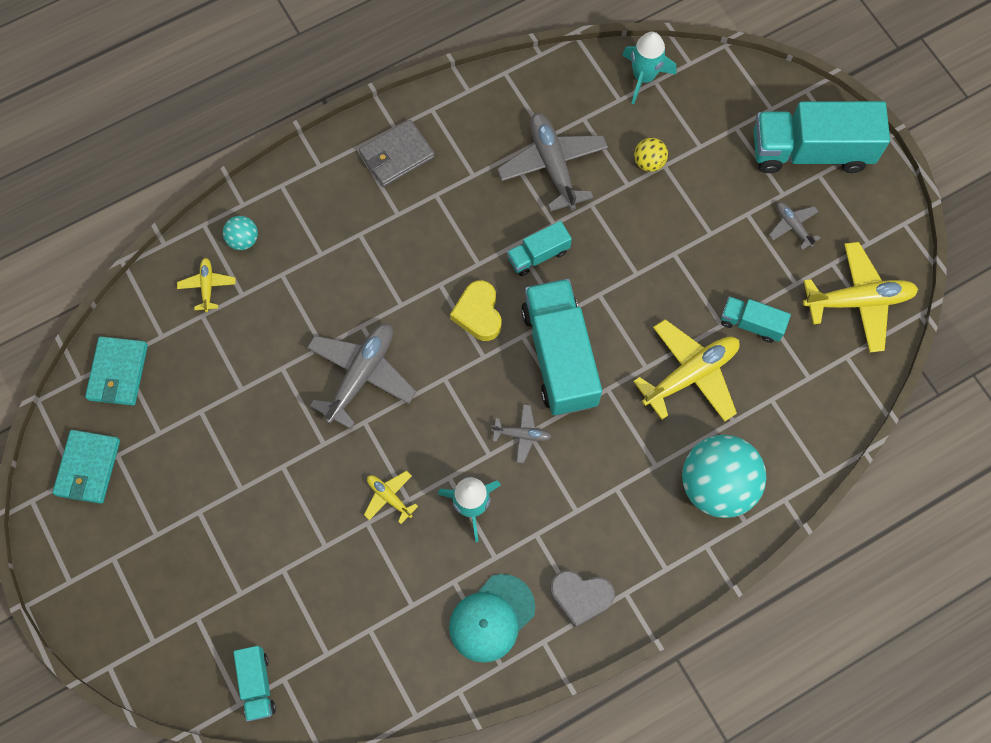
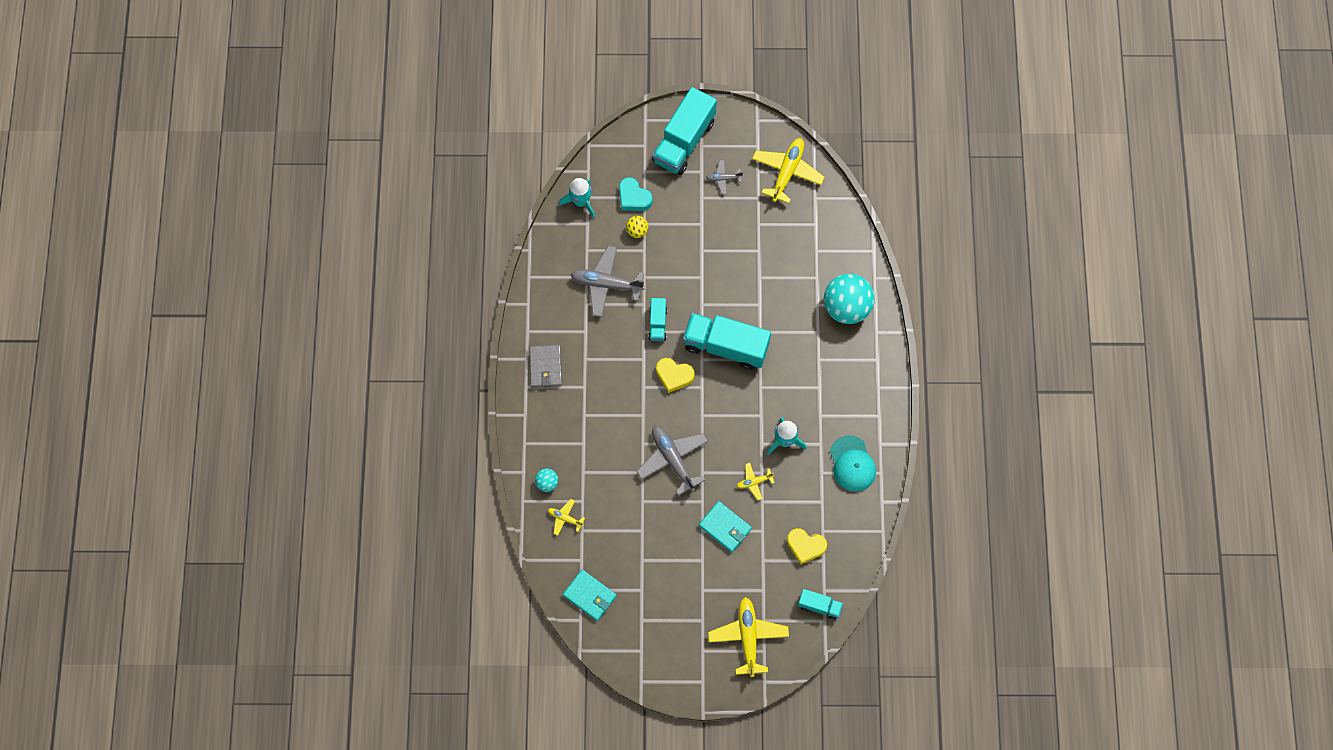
camera: 60 degrees left, 0 degrees up
turquoise wallet [52,430,120,504] -> turquoise wallet moved to [699,501,752,552]
grey plane [491,404,552,463] -> none
grey heart [550,570,615,628] -> none
yellow plane [633,319,740,422] -> yellow plane moved to [708,597,789,677]
turquoise truck [721,296,791,343] -> none
none -> turquoise heart [619,177,653,211]
none -> yellow heart [787,528,827,565]

